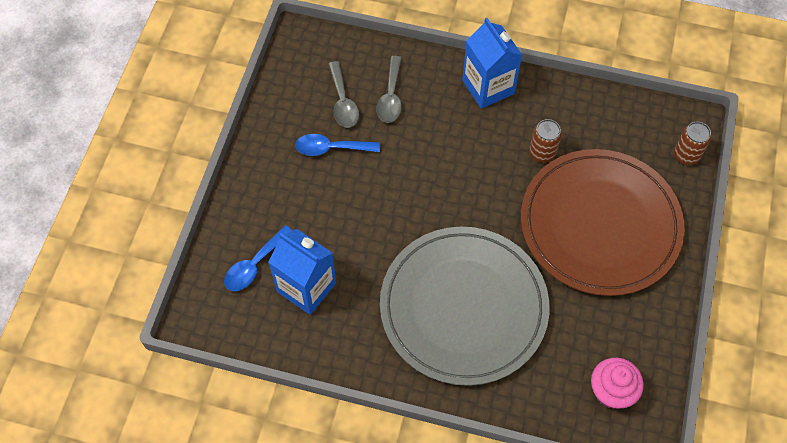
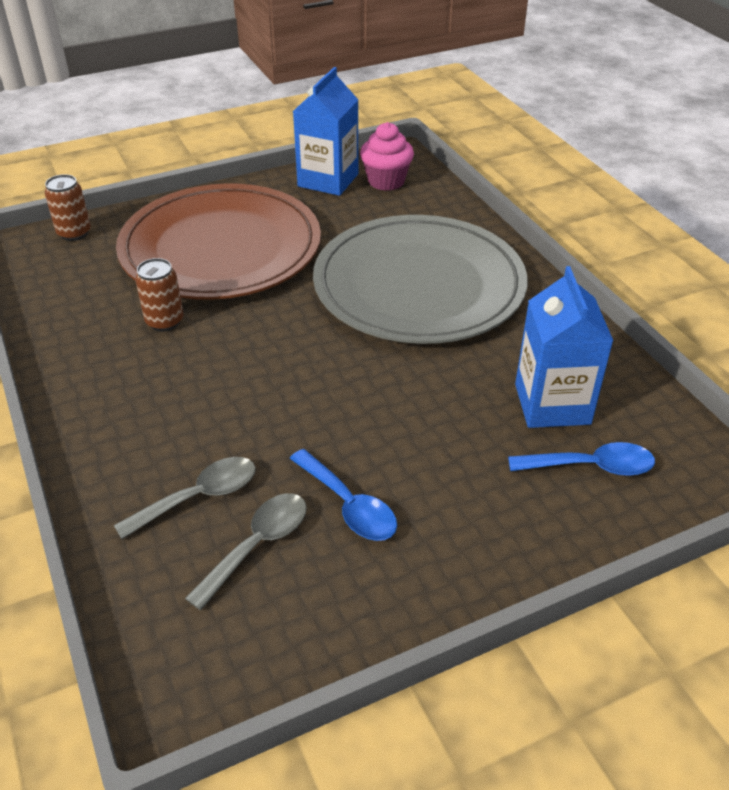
camera: 130 degrees left, 20 degrees down
blue carton [462,18,522,109] -> blue carton moved to [293,67,359,196]

